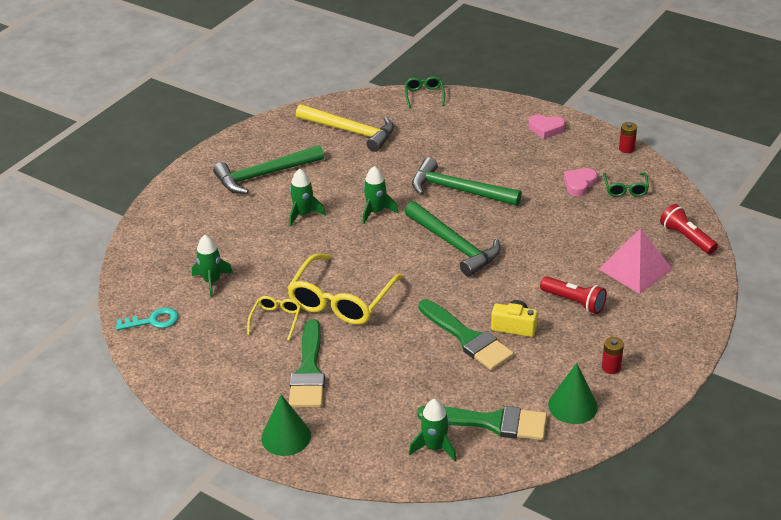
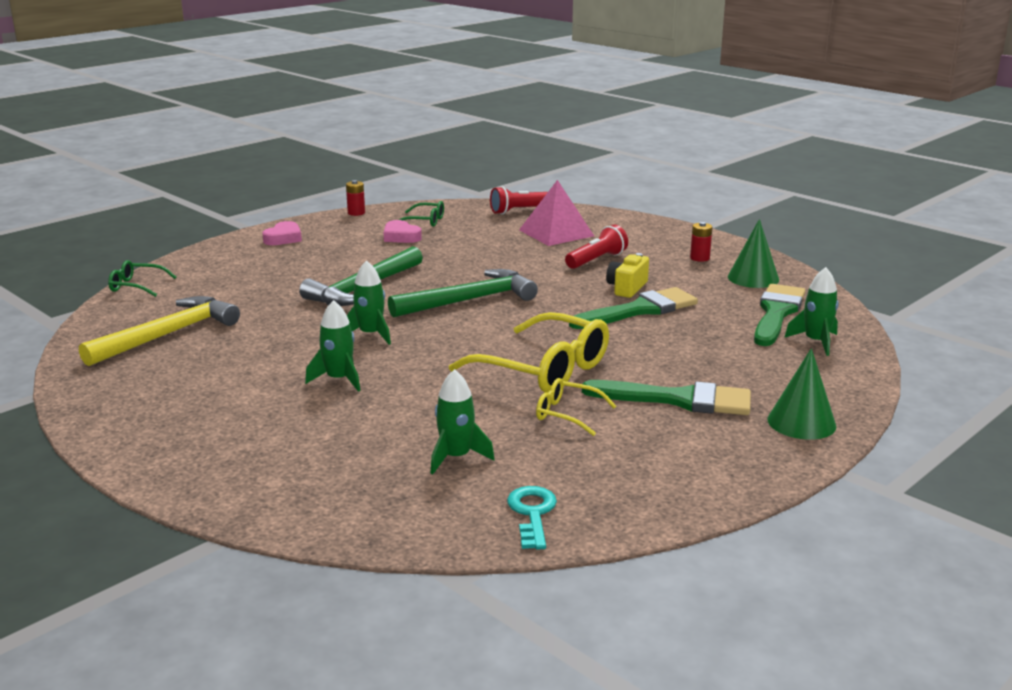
camera: 80 degrees left, 15 degrees down
green hammer [213,145,324,194] -> none

